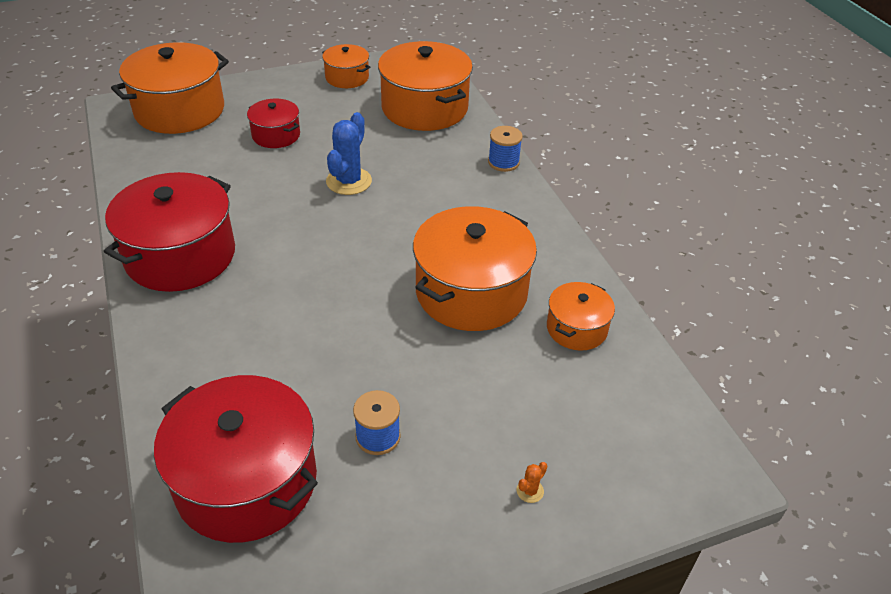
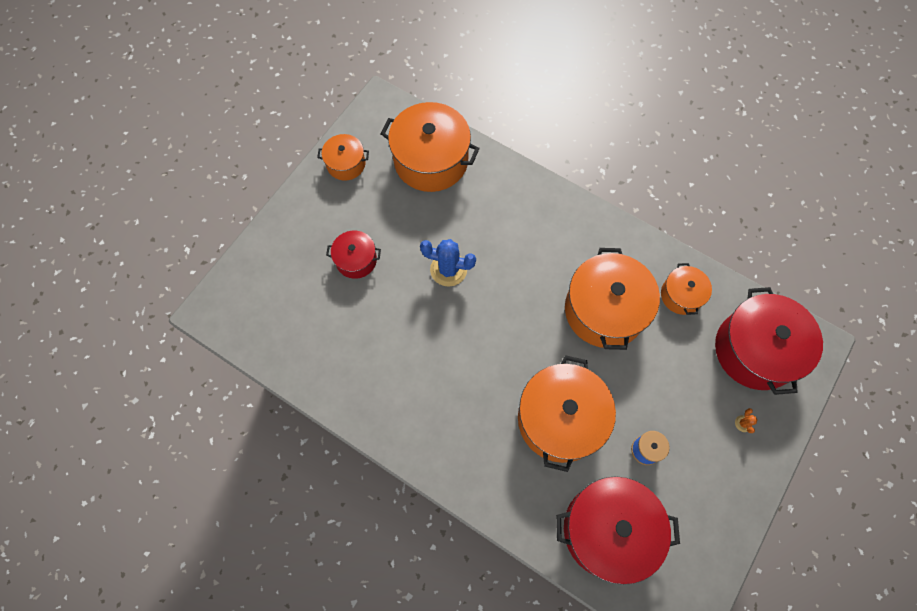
camera: 35 degrees left, 25 degrees up
red pot [104,172,235,292] -> red pot moved to [715,287,823,395]
orange pot [111,42,229,134] -> orange pot moved to [518,355,616,472]
blue cactus [326,112,372,195] -> blue cactus turned 60 degrees counterclockwise [420,239,476,287]
blue spool [488,126,523,172] -> none

